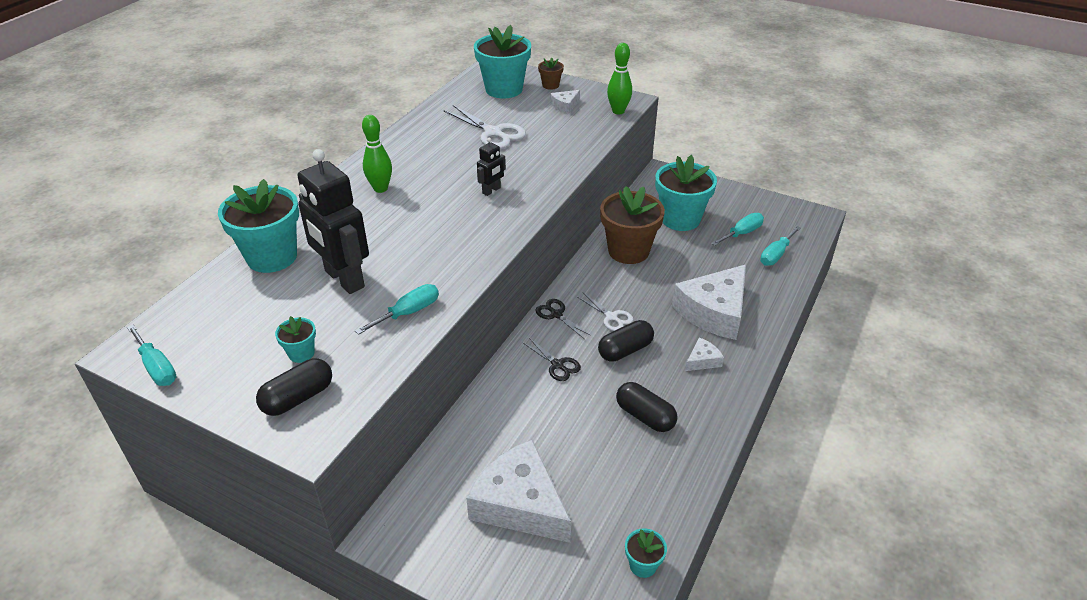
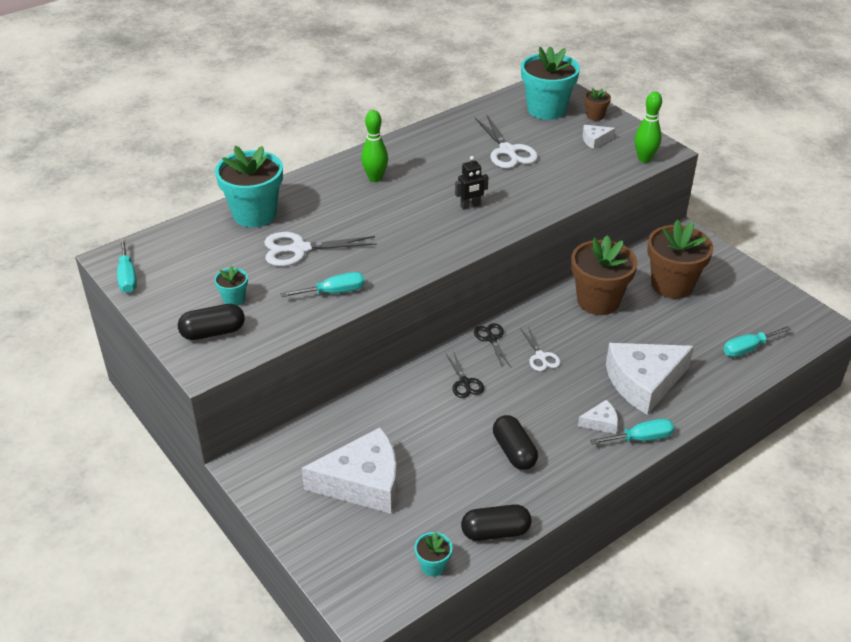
camera: 25 degrees right, 0 degrees up
black robot [298,149,369,294] -> white scissors [264,232,377,266]
white cheese [466,440,571,543] -> white cheese turned 105 degrees clockwise [302,427,397,514]
black capsule [598,320,654,362] -> black capsule moved to [461,504,532,541]
turquoise flower pot [655,155,717,231] -> brown flower pot [647,220,713,299]
turquoise screwdriver [711,213,764,246] -> turquoise screwdriver moved to [590,419,674,445]

